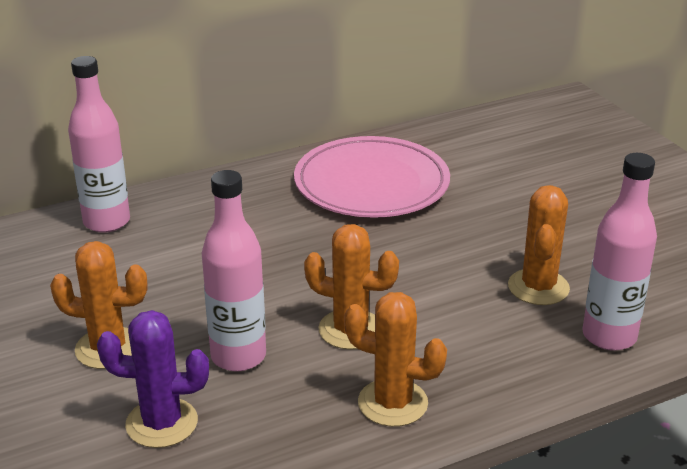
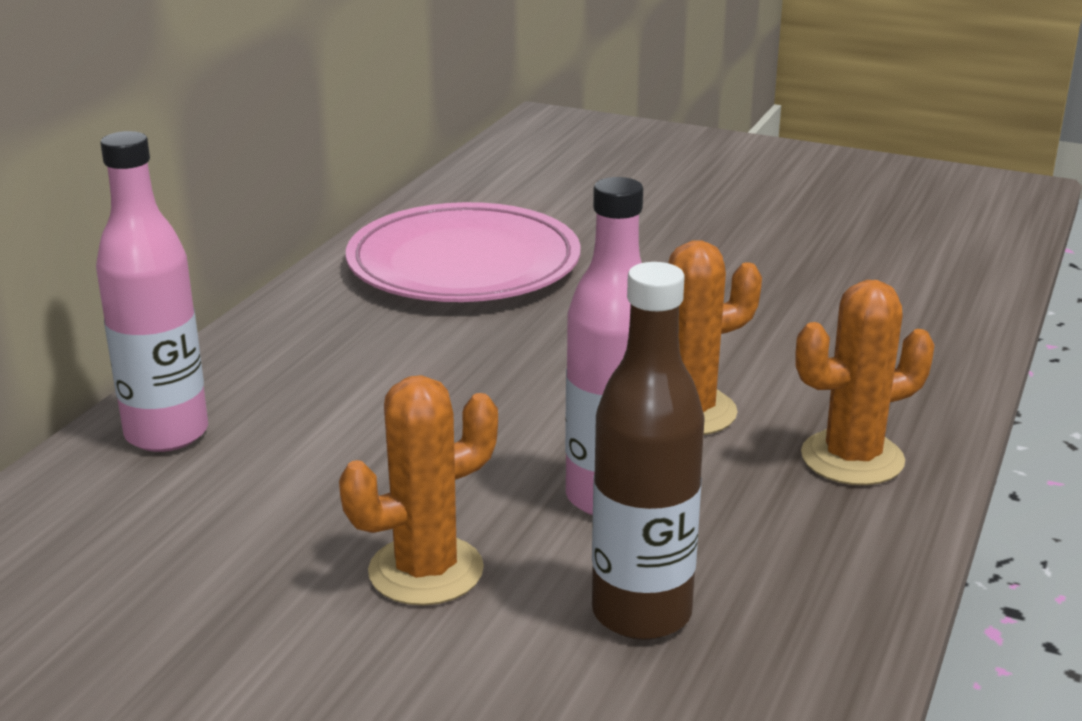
camera: 40 degrees left, 5 degrees down
purple cactus [97,310,209,448] -> brown bottle [592,262,705,640]
orange cactus [508,185,570,305] -> none
pink bottle [582,153,657,351] -> none

